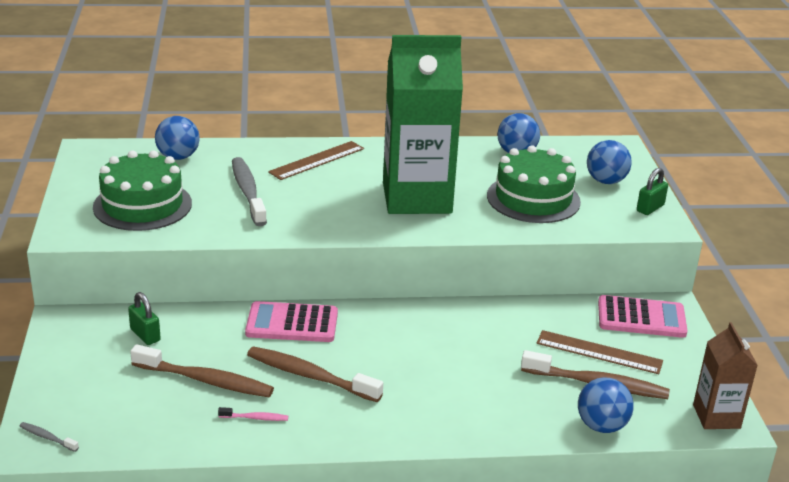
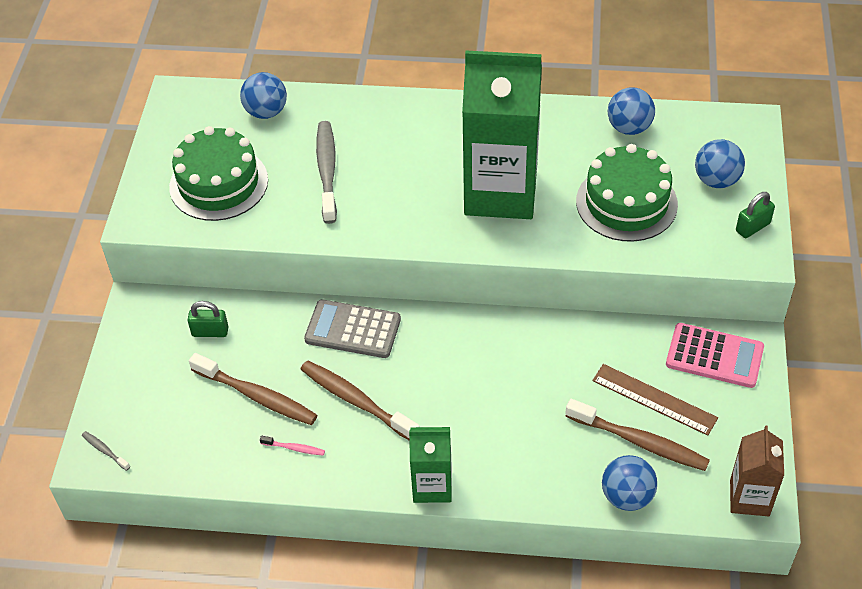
camera: 15 degrees right, 20 degrees up
green padlock [128,292,161,345] -> green padlock turned 60 degrees counterclockwise [187,301,229,337]
pink calculator [245,301,338,342] -> grey calculator [304,299,401,358]
brown ruler [268,141,364,180] -> none
none -> green carton [409,427,452,503]

